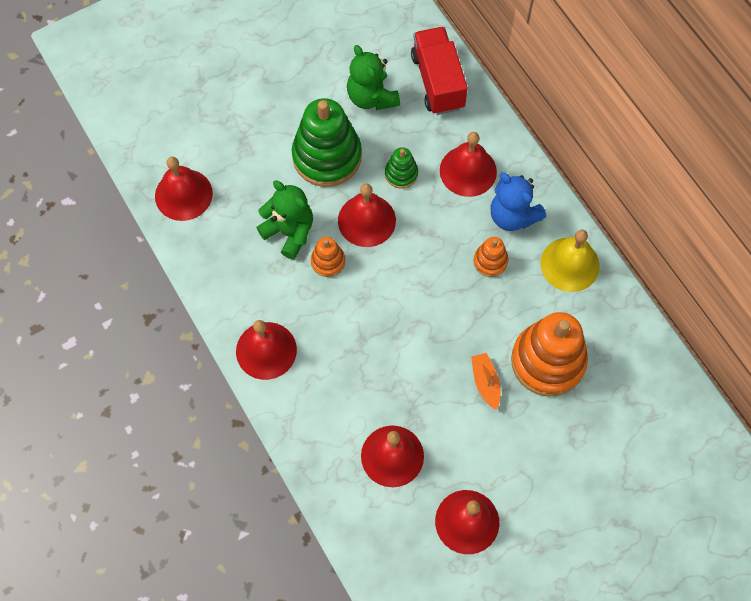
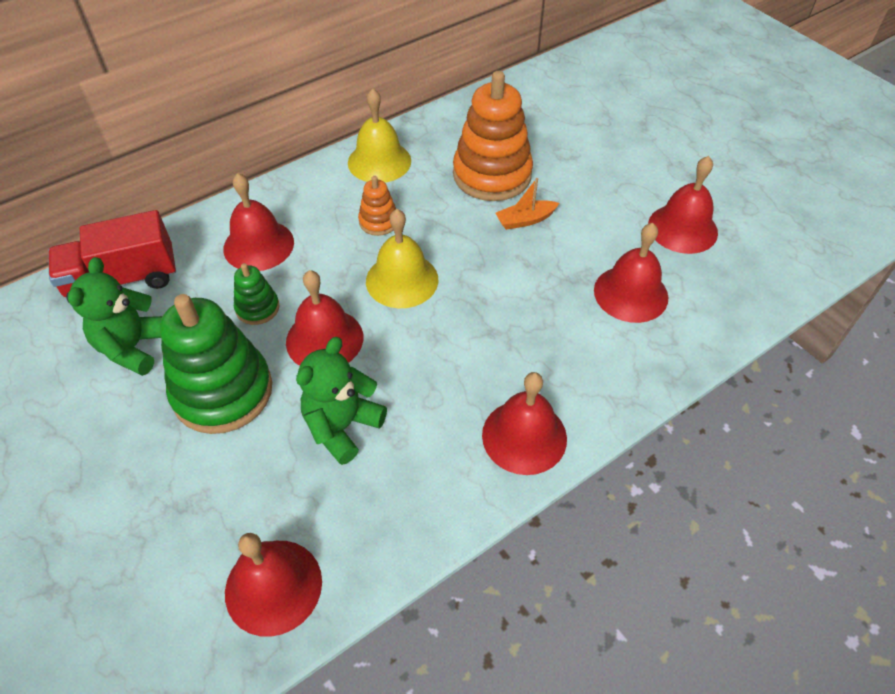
camera: 95 degrees left, 15 degrees down
orange stacking toy [311,237,345,277] -> none
green teddy bear [347,45,400,110] -> green teddy bear turned 135 degrees clockwise [68,257,163,376]
blue teddy bear [490,172,546,231] -> none
none -> yellow bell [366,209,438,308]

